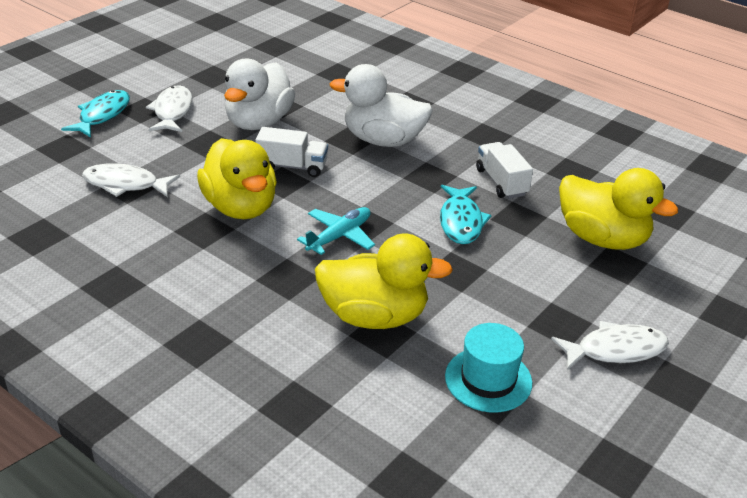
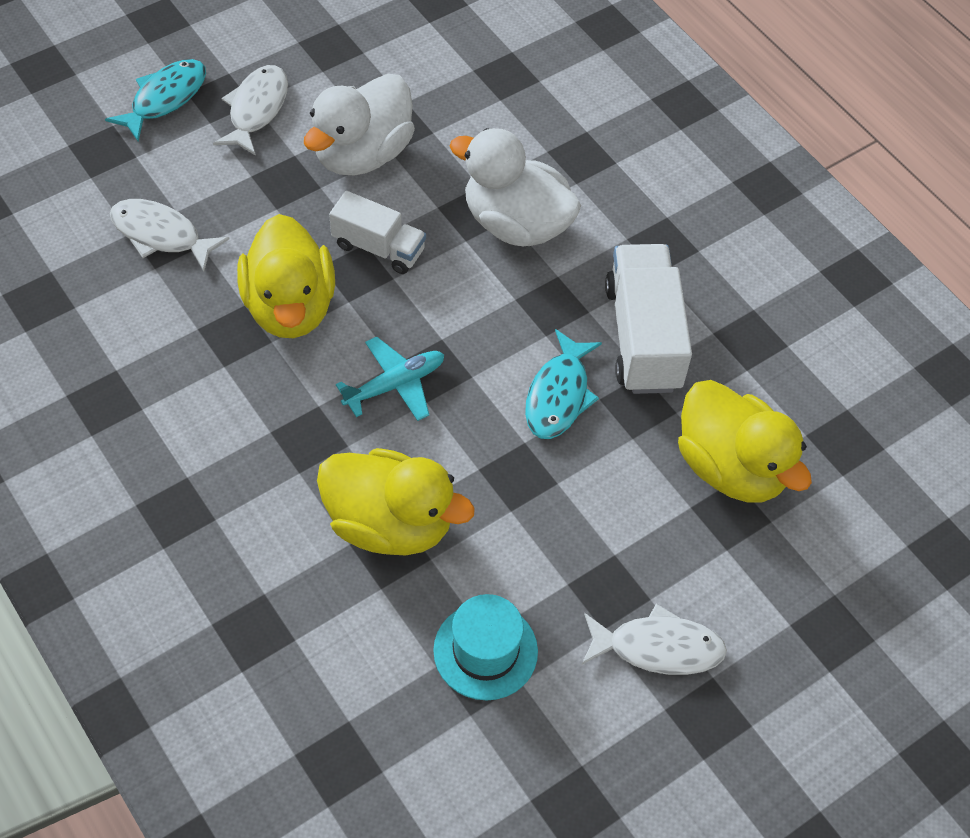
camera: 15 degrees right, 20 degrees up
white truck [476,142,533,199] -> white truck [605,244,692,394], size x1.61

